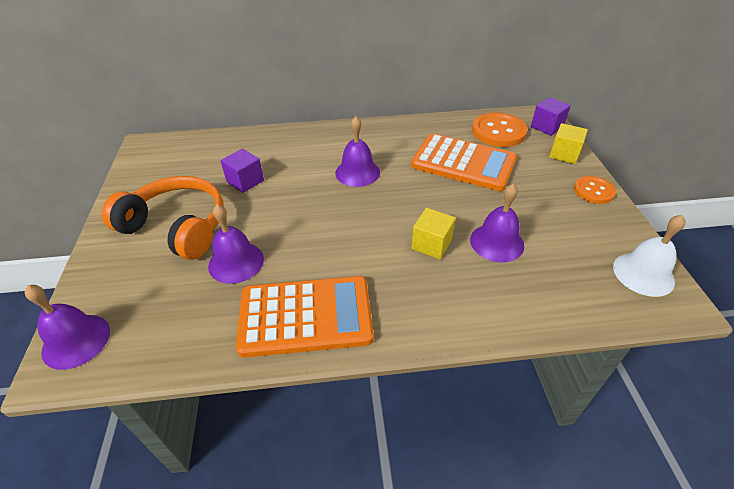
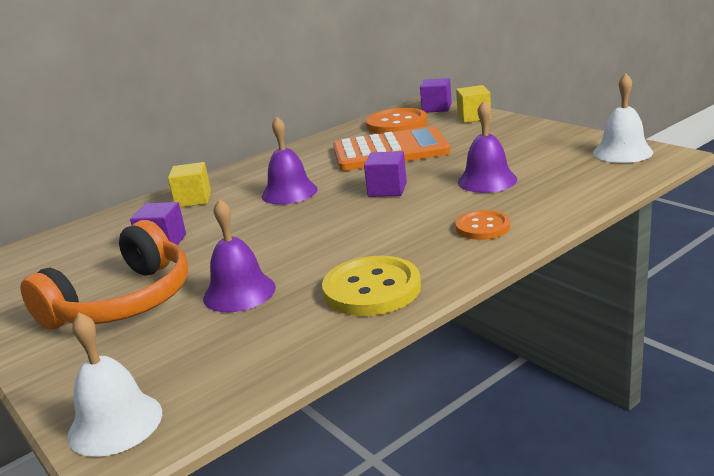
camera: 30 degrees left, 20 degrees down
purple bell [24,285,110,370] -> white bell [67,313,162,457]
orange headphones [101,176,224,260] -> orange headphones turned 135 degrees clockwise [20,220,188,329]
orange calculator [236,276,374,358] -> yellow button [322,256,421,316]
yellow cube [412,208,456,259] -> yellow cube moved to [168,162,211,207]
orange button [574,176,616,204] -> orange button moved to [455,210,510,240]
none -> purple cube [364,151,407,197]

